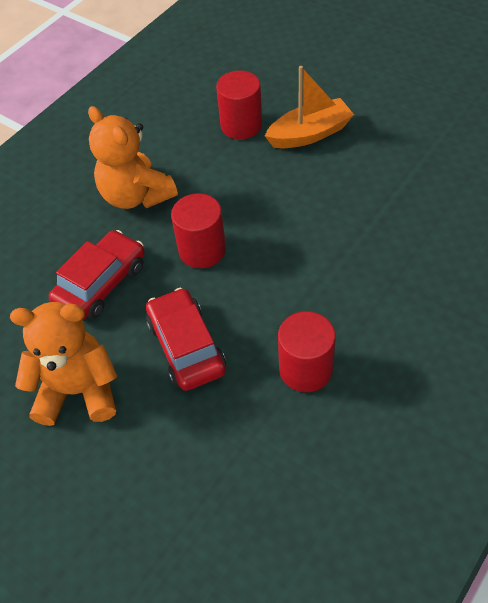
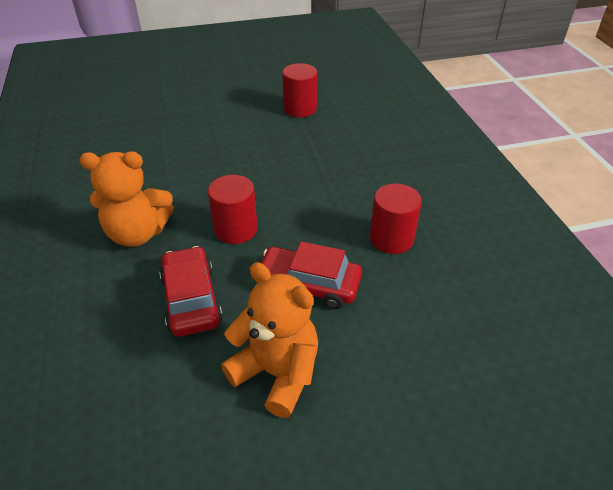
camera: 55 degrees left, 10 degrees down
orange teddy bear [10,302,118,426] -> orange teddy bear turned 90 degrees clockwise [221,262,318,418]
red cylinder [216,70,262,139] -> red cylinder moved to [282,63,317,117]
orange boat [265,66,354,148] -> none

